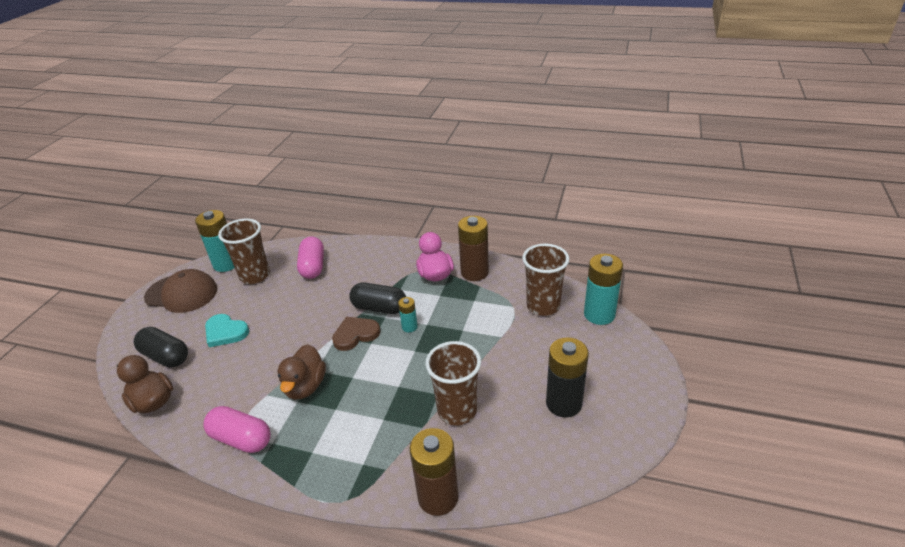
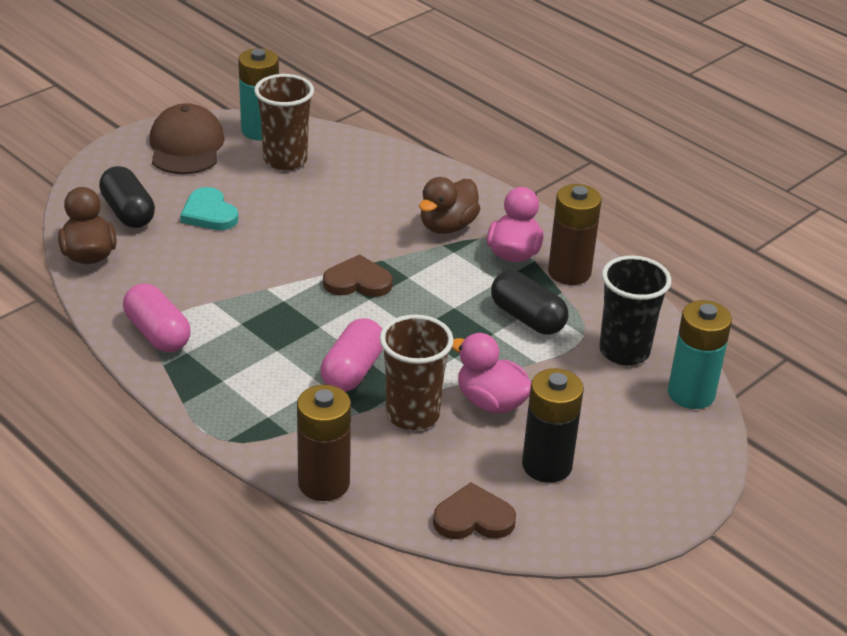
camera: 25 degrees right, 0 degrees up
brown cap [144,269,217,313] -> brown cap turned 135 degrees counterclockwise [149,103,225,174]
brown duck [277,344,326,400] -> brown duck moved to [419,177,481,234]
pink capsule [297,237,324,279] -> pink capsule moved to [321,318,383,392]
black capsule [349,282,406,314] -> black capsule moved to [491,271,568,335]
turquoise battery [398,297,418,332] -> none
brown cup [522,244,569,316] -> black cup [599,255,671,365]
none -> brown heart [433,482,516,539]
none -> pink duck [452,333,531,414]

